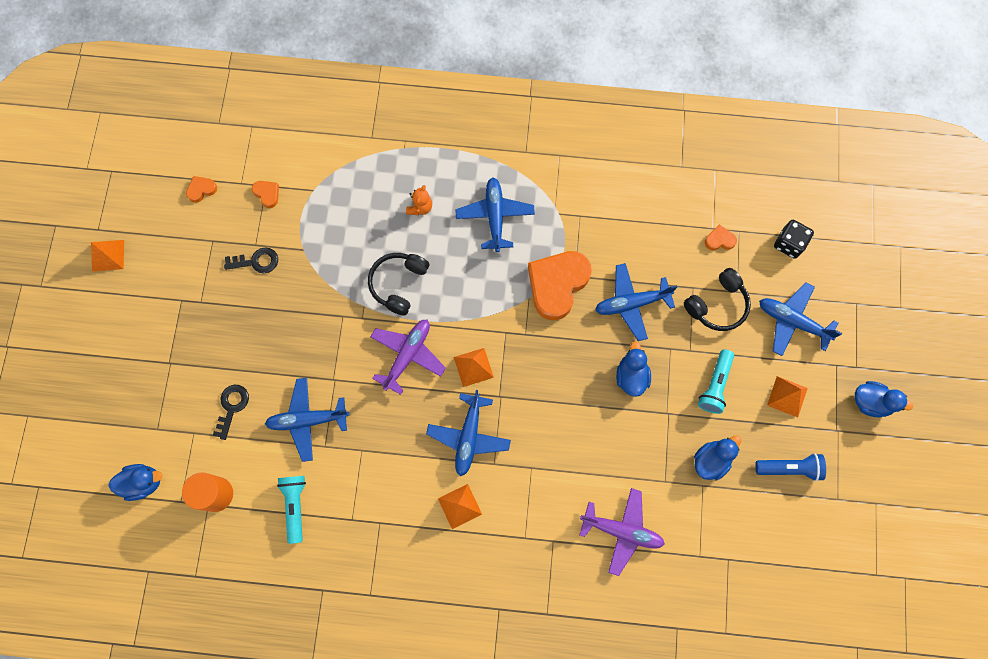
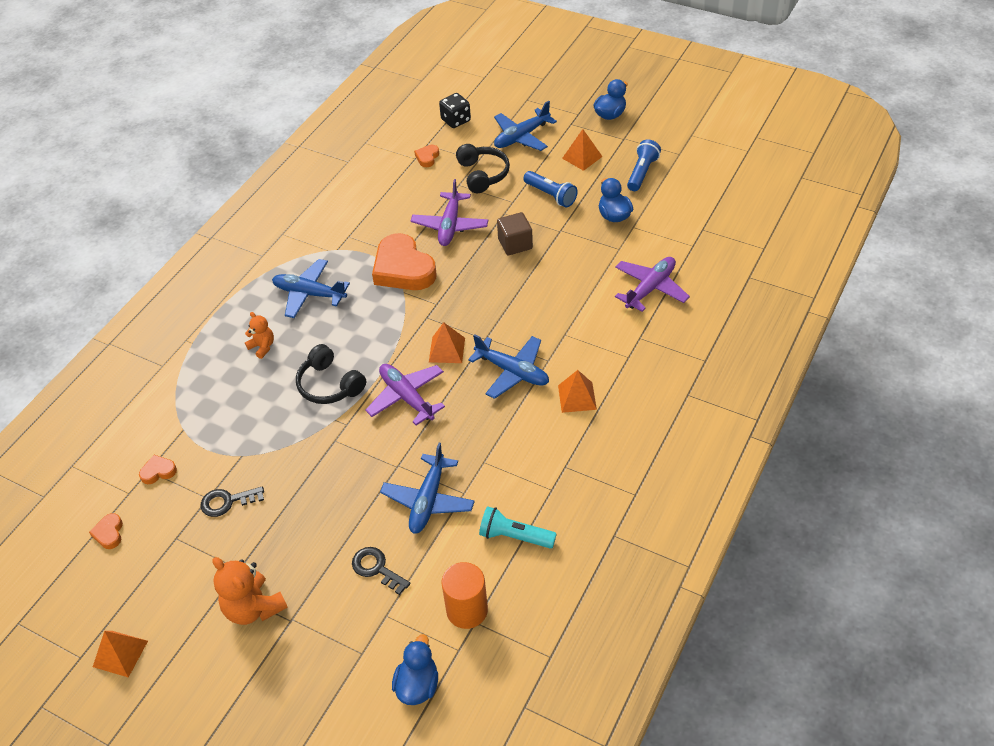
camera: 65 degrees left, 25 degrees down
black key [224,247,278,273] -> black key turned 120 degrees counterclockwise [201,487,264,517]
blue plane [595,263,677,341] -> purple plane [411,179,488,246]
blue duck [616,341,651,397] -> brown cube [497,212,533,256]
turquoise flashlight [698,349,734,414] -> blue flashlight [523,171,577,207]
none -> orange teddy bear [212,557,288,625]

